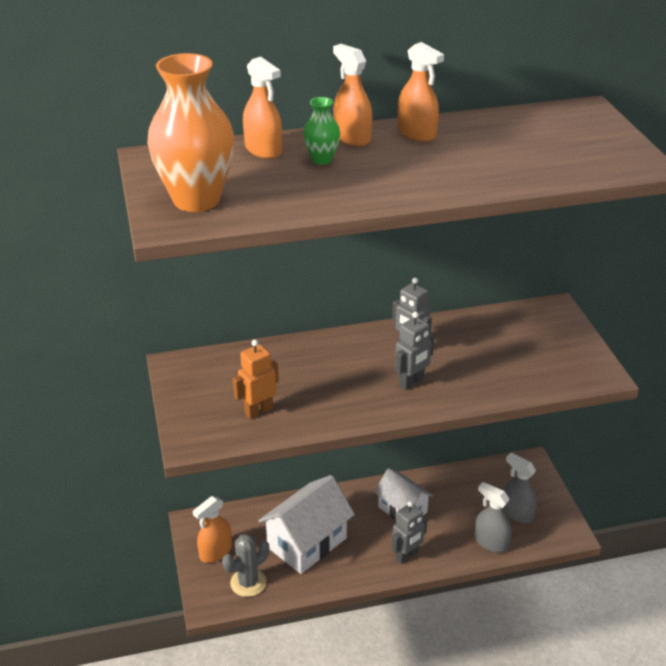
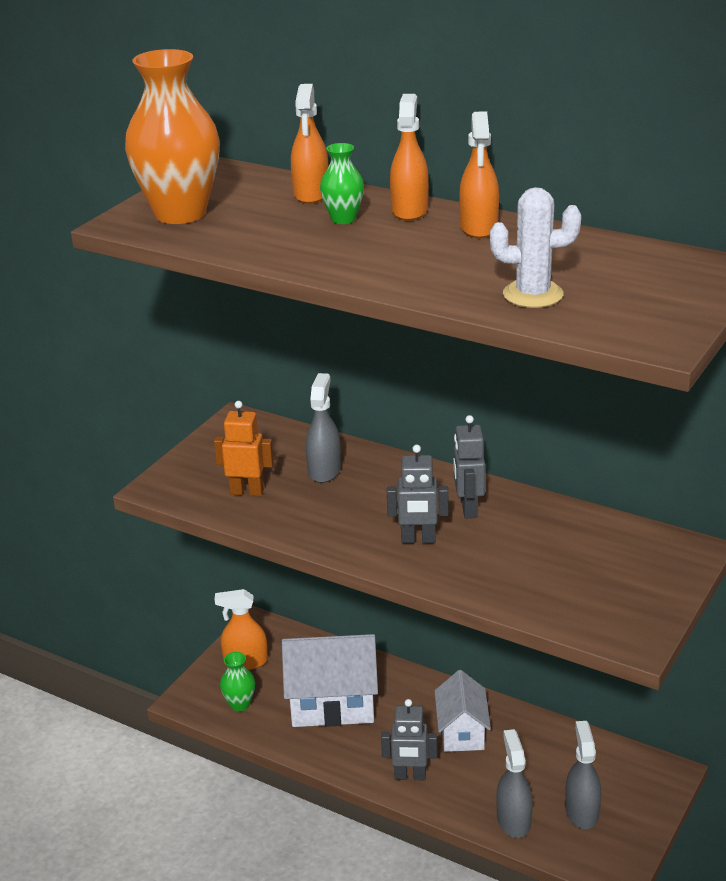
camera: 45 degrees right, 5 degrees down
grey cactus [222,534,269,597] -> green vase [220,652,255,712]
none -> grey spray bottle [306,373,341,483]
none -> white cactus [490,187,581,308]

